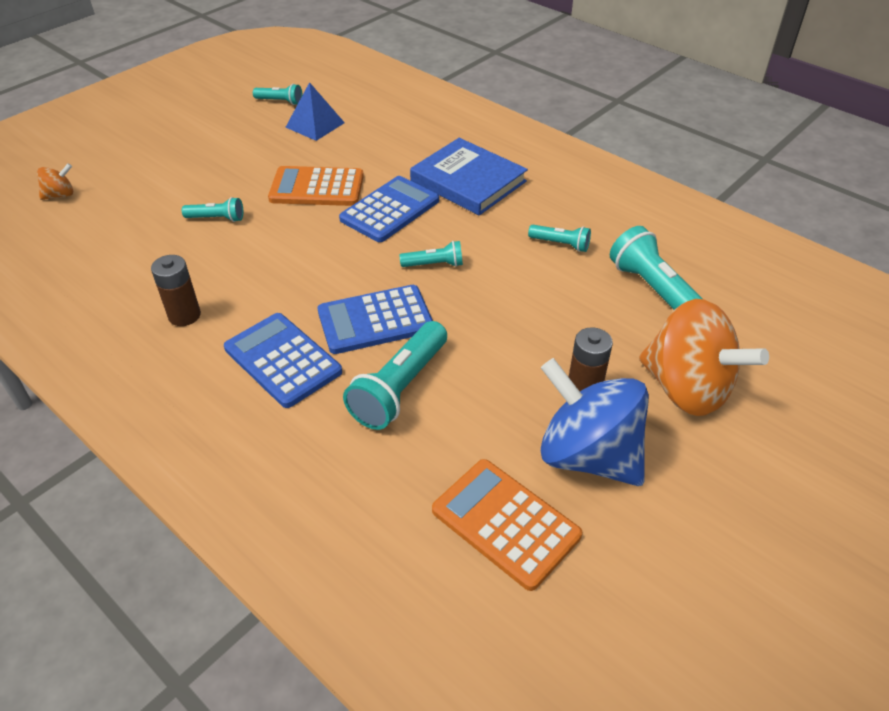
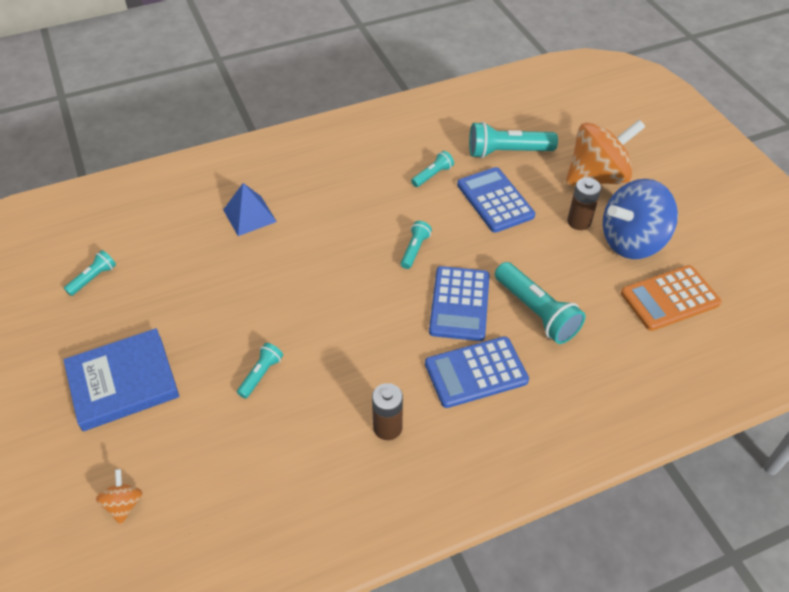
camera: 65 degrees left, 5 degrees up
orange calculator [268,166,364,206] -> none
blue pyramid [286,82,345,141] -> blue pyramid moved to [223,183,277,236]
blue calculator [339,176,439,242] -> blue calculator moved to [457,167,535,233]
blue book [410,138,528,215] -> blue book moved to [63,328,179,431]

